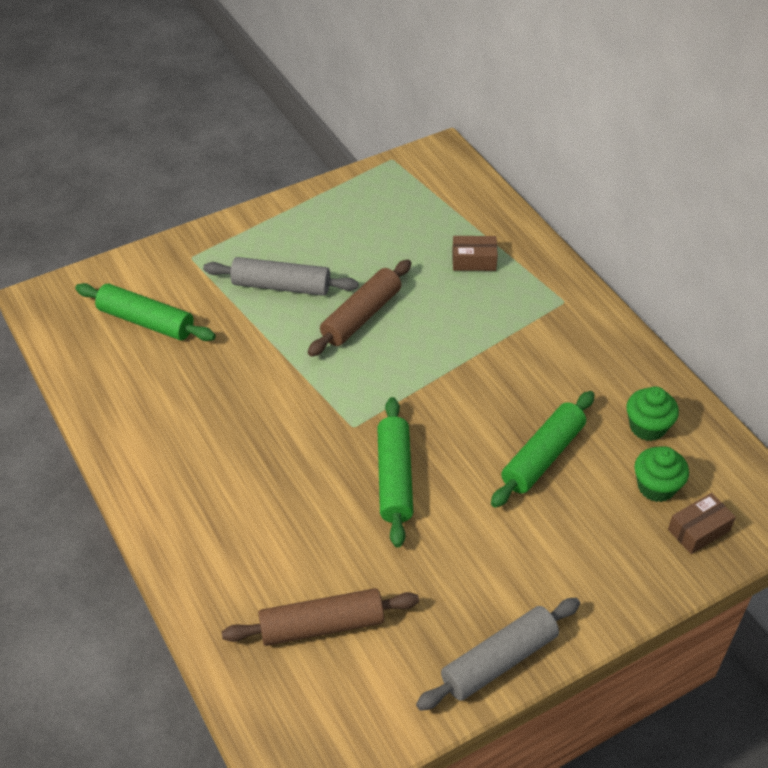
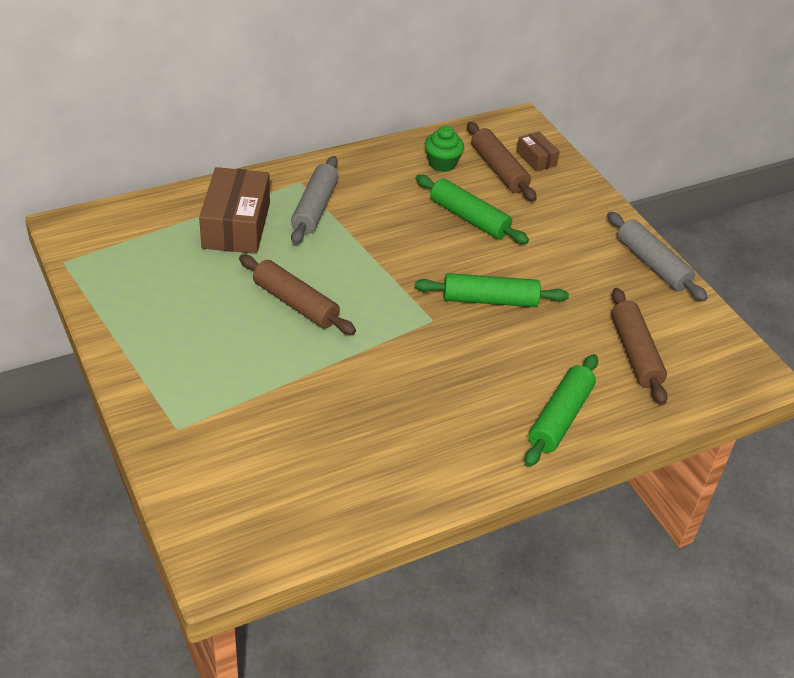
camera: 90 degrees left, 5 degrees down
green rolling pin [75,283,216,341] -> green rolling pin moved to [524,354,598,467]
grey rolling pin [203,257,359,296] -> grey rolling pin moved to [291,156,339,244]
brown box [452,236,498,271] -> brown box [199,167,270,254], size x2.00
green cupcake [634,446,689,502] -> brown rolling pin [467,122,537,201]

